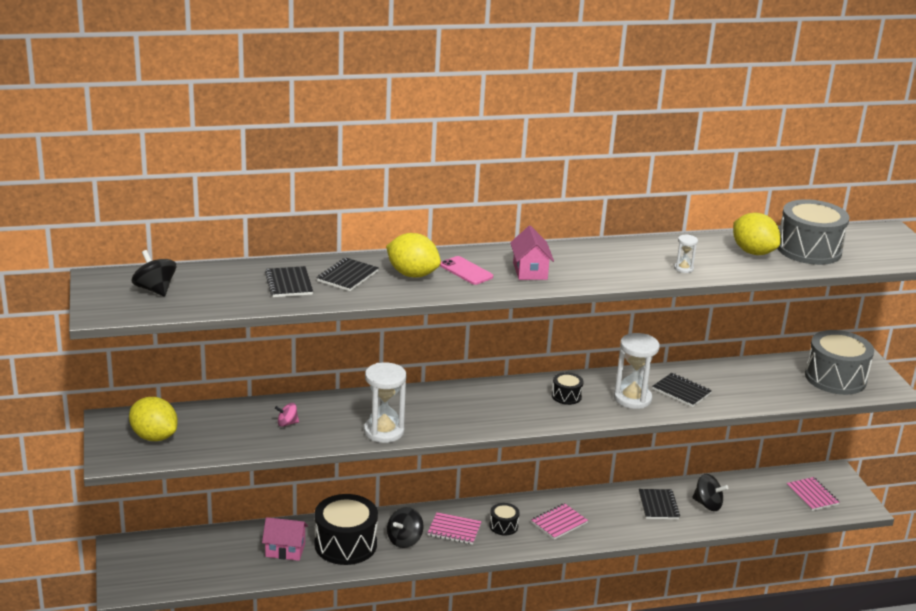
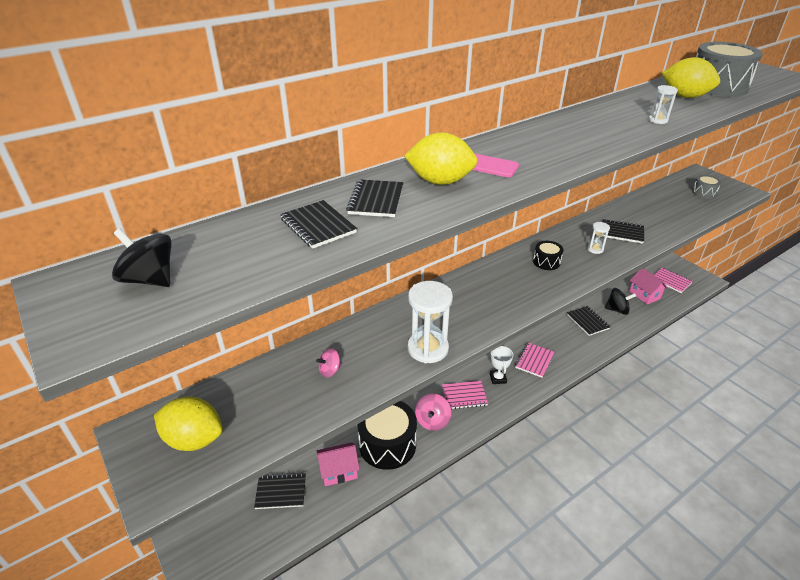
camera: 20 degrees left, 10 degrees up
black spinning top [387,507,424,548] -> pink spinning top [415,394,451,431]
black drum [489,503,520,535] -> white trophy [490,346,513,384]
pink house [510,225,554,280] -> pink house moved to [629,268,668,305]
white hourglass [614,333,660,409] -> white hourglass [587,222,610,254], size x0.48
grey drum [805,330,874,395] -> grey drum [692,175,721,198], size x0.48
none -> black notebook [254,472,306,509]

